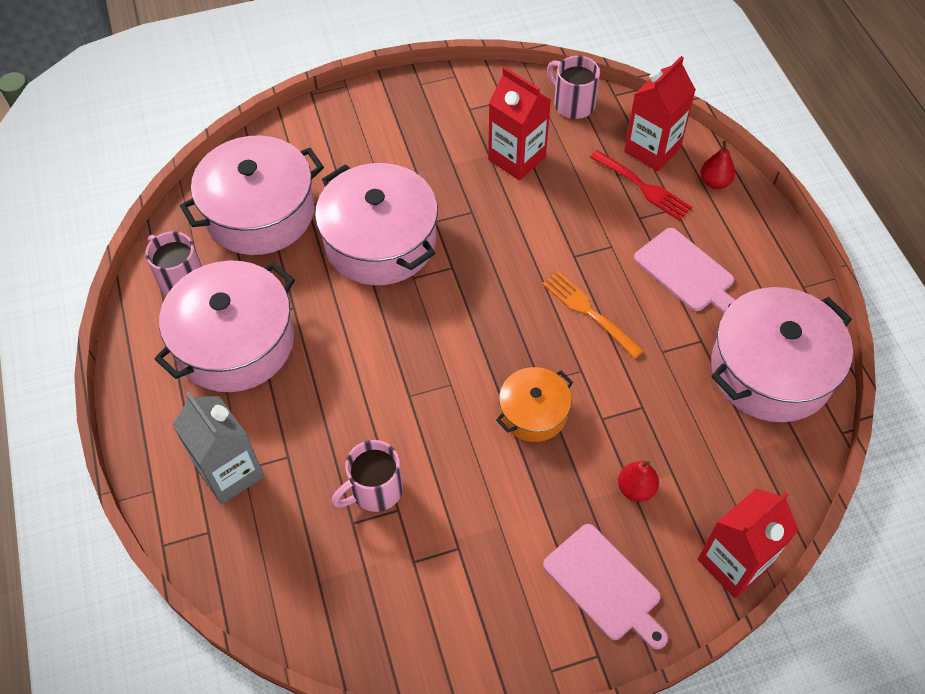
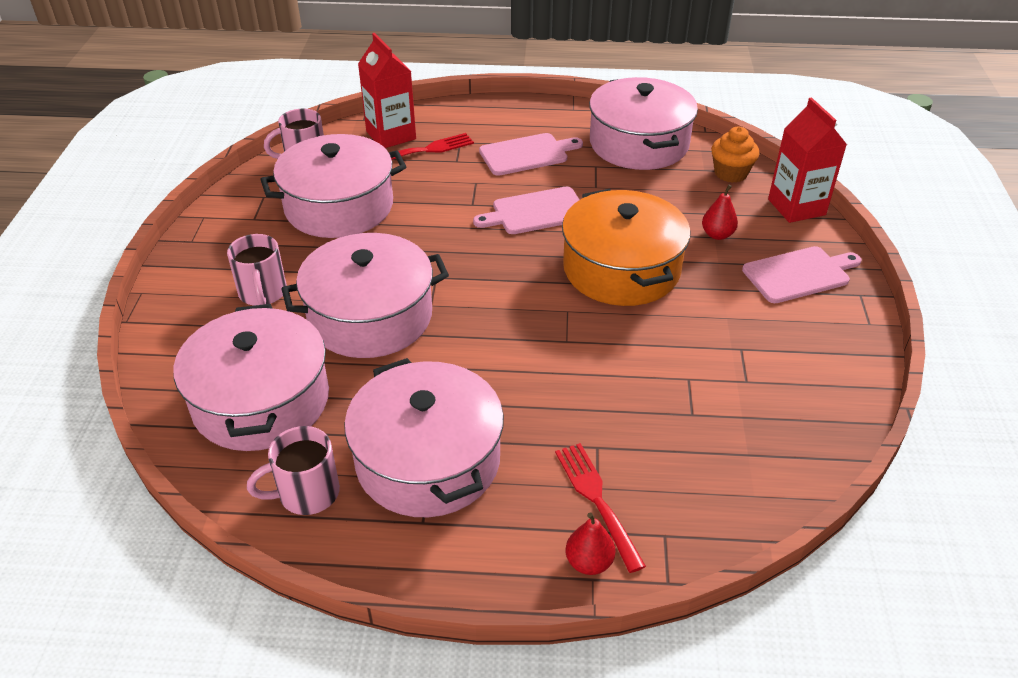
camera: 70 degrees left, 15 degrees down
grey carton [173,392,264,504] -> red fork [555,443,646,573]
pink mug [331,440,403,512] -> pink mug moved to [227,234,287,306]
red carton [488,67,551,180] -> pink pot [260,134,407,238]
orange pot [496,367,573,442] -> orange pot [562,189,690,306], size x1.84
orange fork [542,271,645,359] -> pink cutting board [473,187,579,234]
red pear [701,141,735,189] -> red pear moved to [566,512,615,575]
none -> orange cupcake [711,126,759,183]

